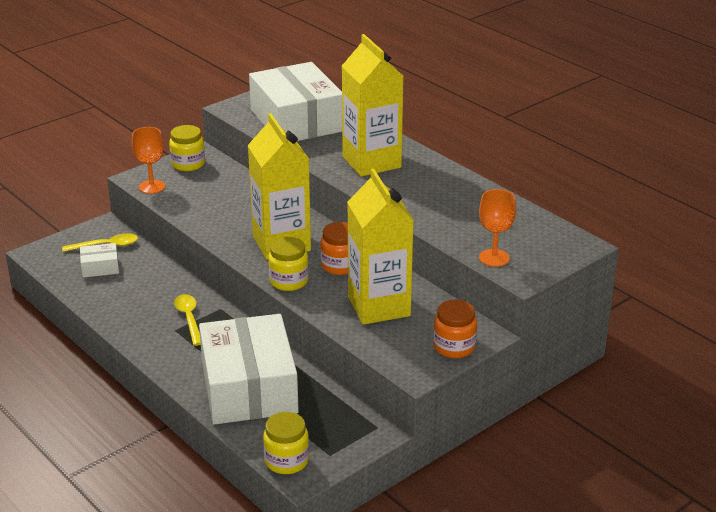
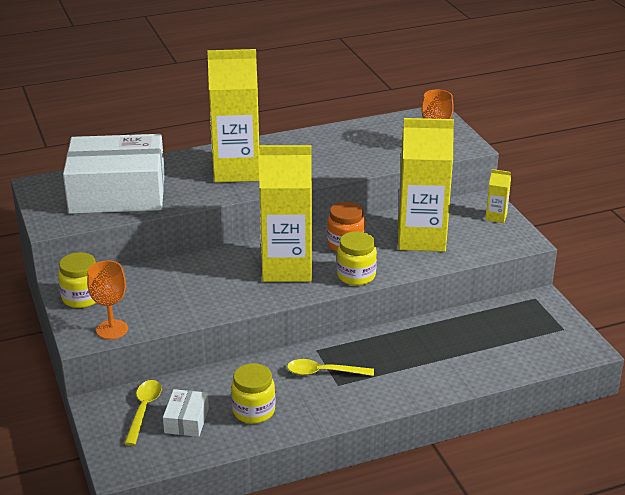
camera: 70 degrees left, 0 degrees up
white box [199,314,299,425] -> none
yellow jar [263,412,309,474] -> yellow jar moved to [231,363,275,424]
orange jar [433,300,477,358] -> yellow carton [486,169,511,223]

